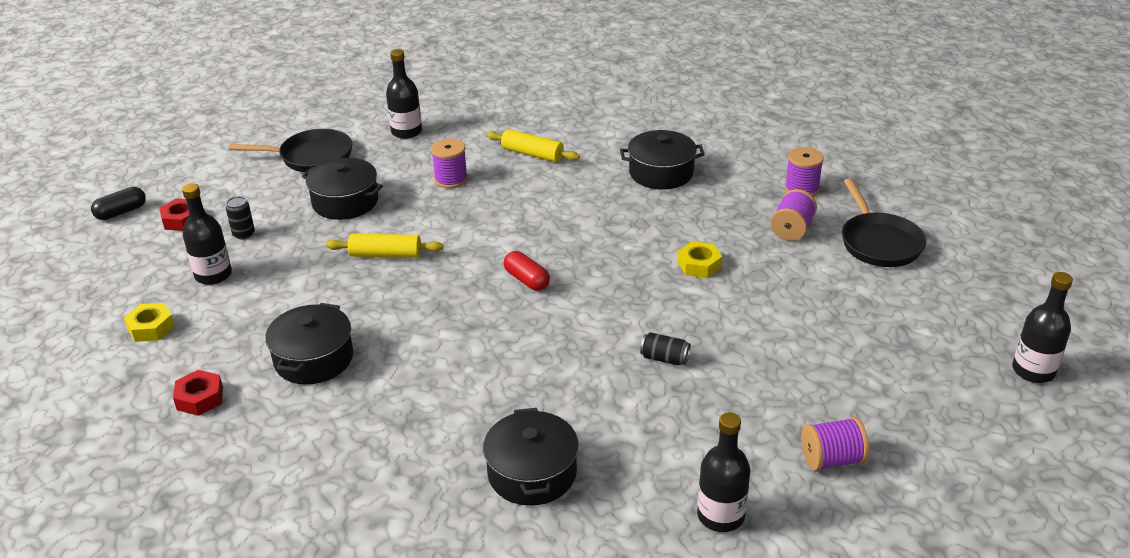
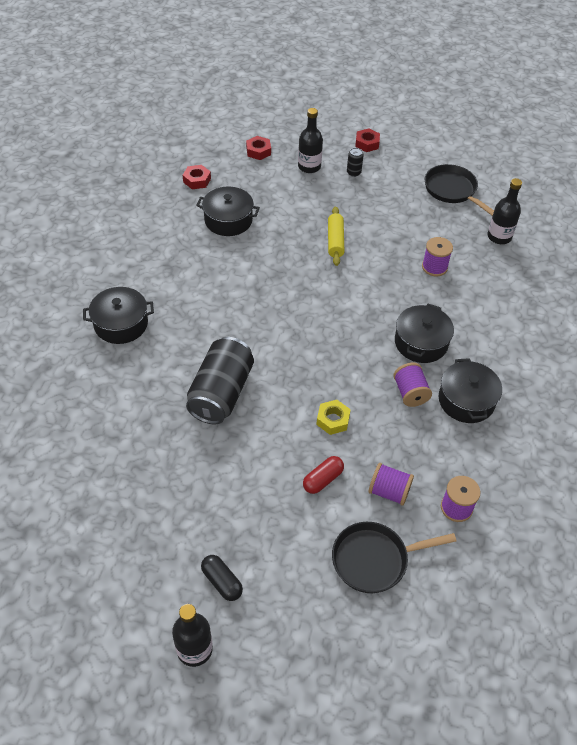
camera: 85 degrees right, 15 degrees up
black capsule [91,187,146,220] -> black capsule moved to [201,555,243,601]
yellow nut [124,303,175,342] -> red nut [246,136,271,160]
black pan [229,129,352,172] -> black pan turned 150 degrees clockwise [425,164,494,216]
black pot [302,158,383,220] -> black pot moved to [395,304,454,363]
yellow rolling pin [486,129,580,162] -> none
red capsule [504,251,550,291] -> red capsule moved to [303,456,344,494]
black can [640,332,691,366] -> black can [186,337,254,424], size x2.48
black bottle [697,412,750,532] -> none
purple spool [801,417,869,471] -> purple spool moved to [393,363,432,407]

